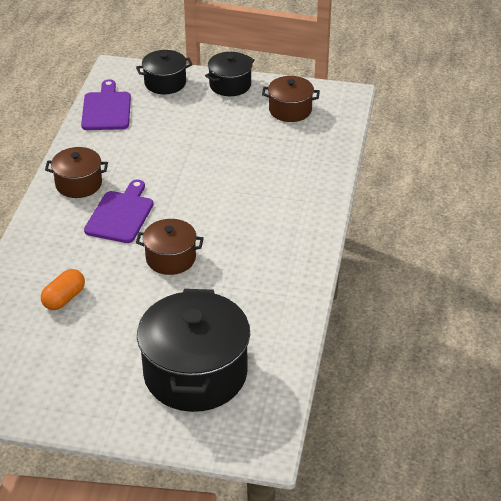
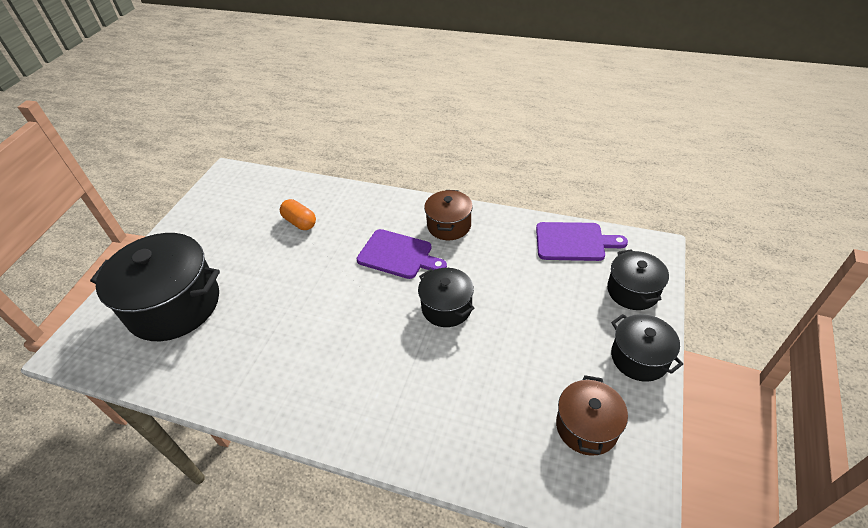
camera: 100 degrees right, 5 degrees up
brown pot [136,219,204,275] -> none
none -> black pot [418,268,475,327]

